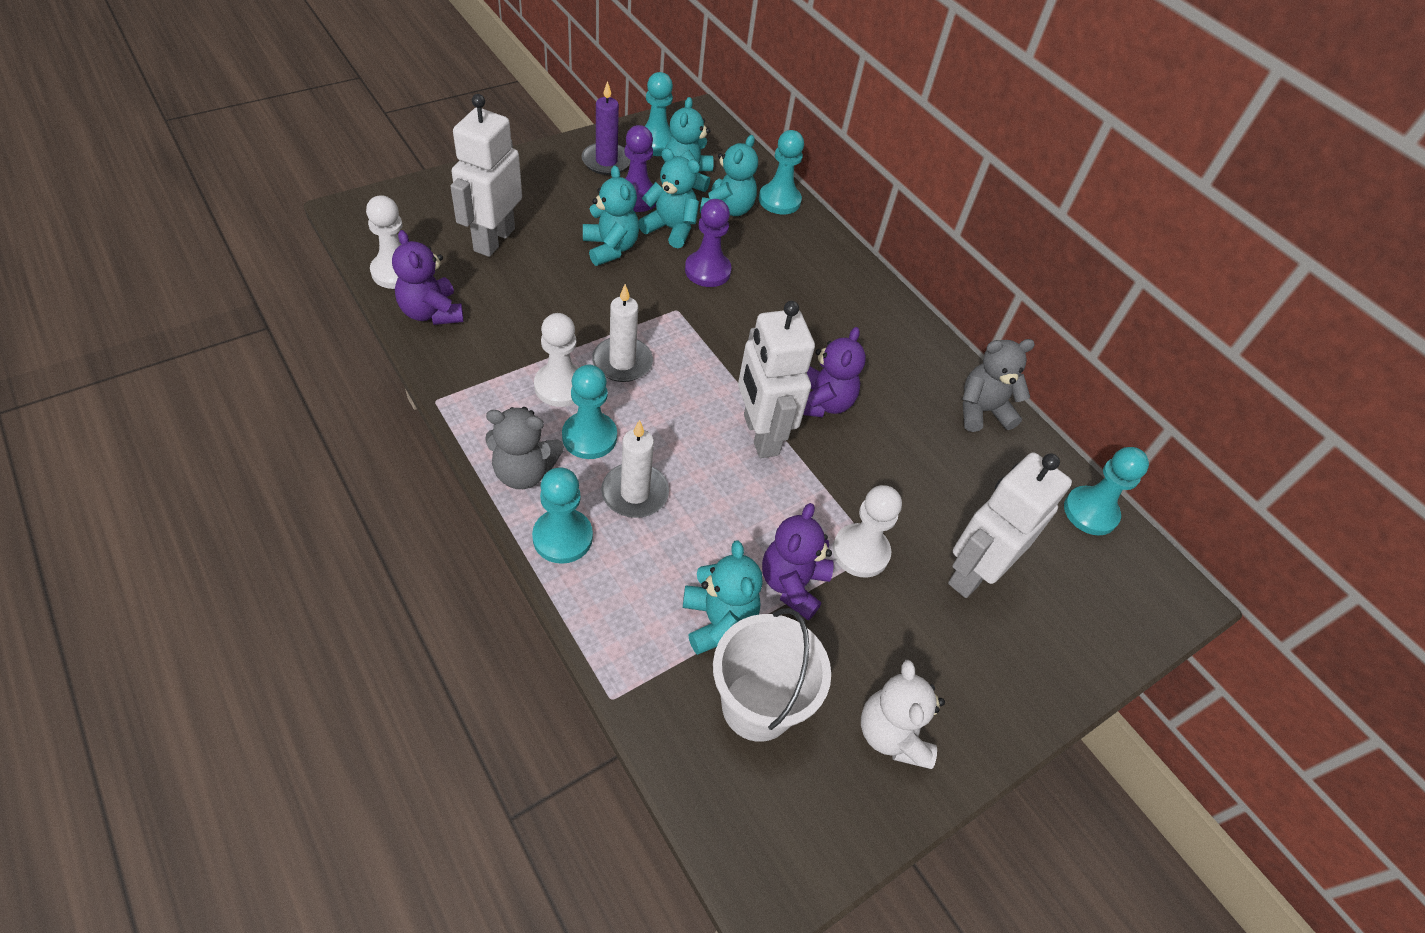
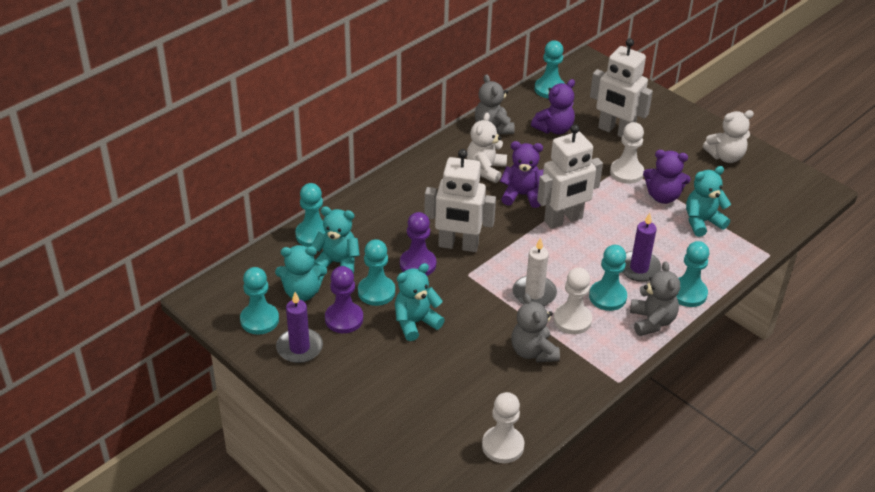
camera: 95 degrees left, 10 degrees down
purple teddy bear [392,230,464,325] -> purple teddy bear moved to [531,79,575,134]
white robot [450,94,522,257] -> white robot moved to [424,149,496,252]
white candle [601,420,669,518] -> purple candle [622,213,662,282]
turquoise teddy bear [639,148,700,248] -> turquoise pawn [358,239,395,306]
white bucket [713,608,831,742] -> none
none -> white teddy bear [467,113,507,183]
none -> grey teddy bear [511,293,560,362]

